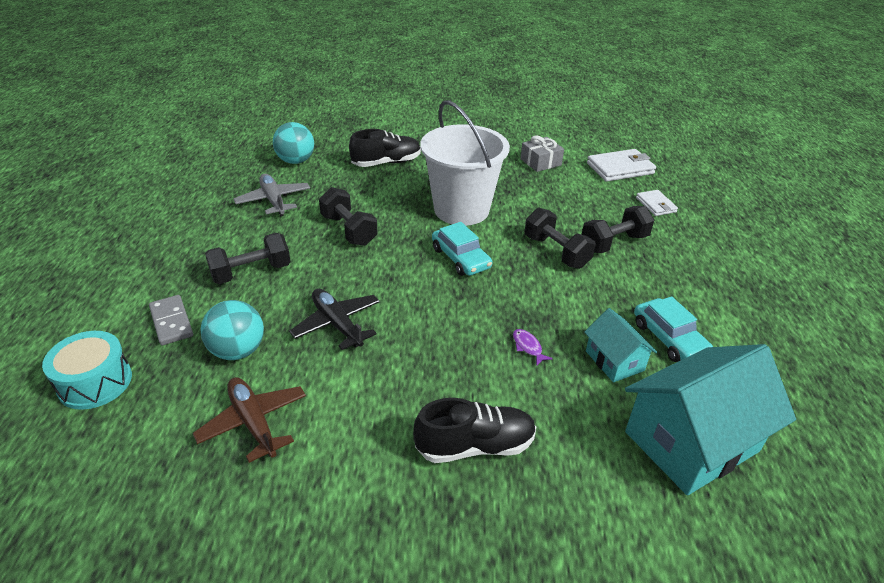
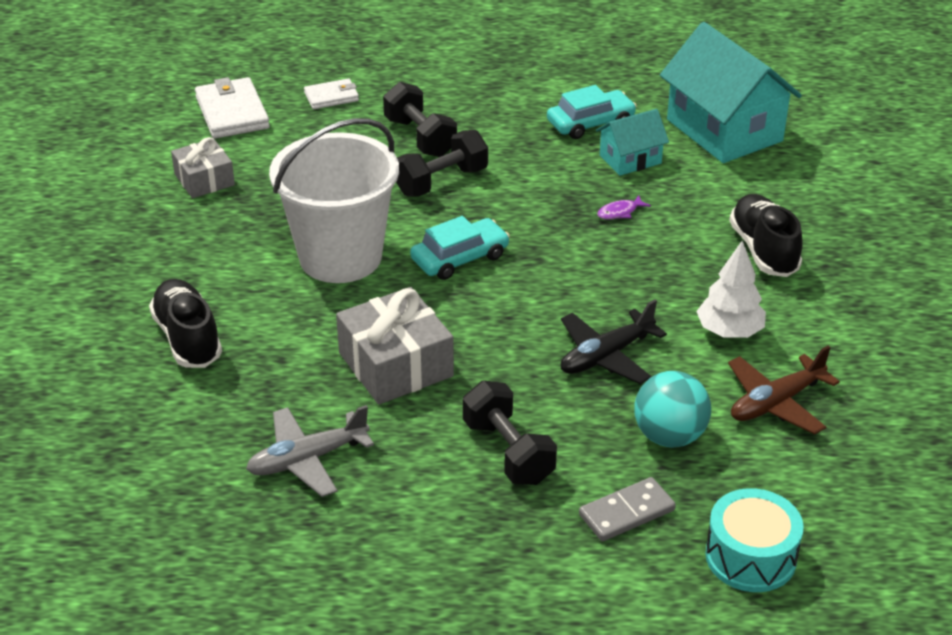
camera: 90 degrees left, 0 degrees up
turquoise ball [273,122,314,164] -> none
black dumbbell [319,187,378,246] -> grey gift [336,287,454,405]
none -> white tree [696,241,766,338]

